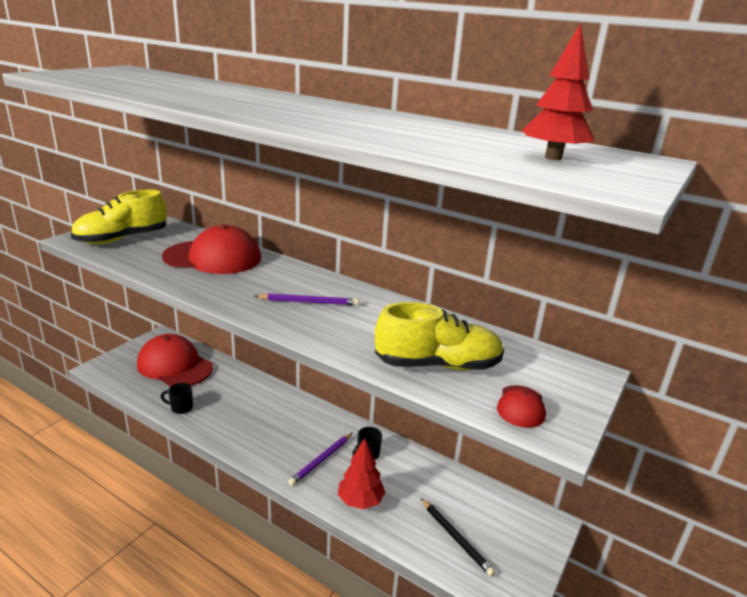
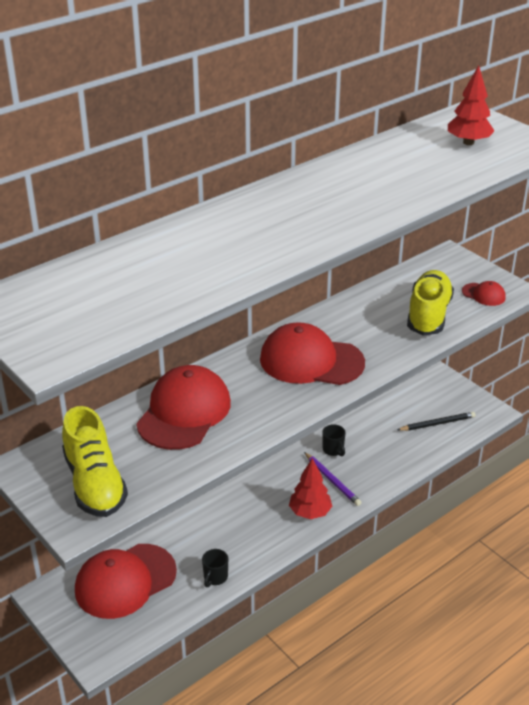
camera: 70 degrees left, 10 degrees up
purple pencil [255,293,359,306] -> red cap [260,322,365,385]
red tree [338,438,386,509] -> red tree moved to [289,458,332,519]

